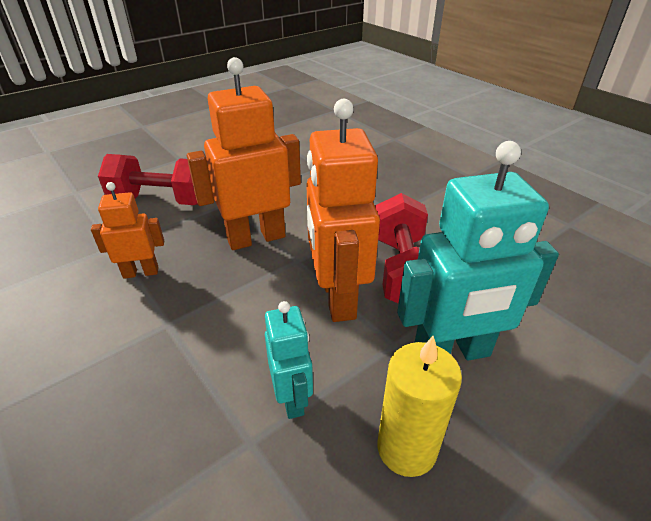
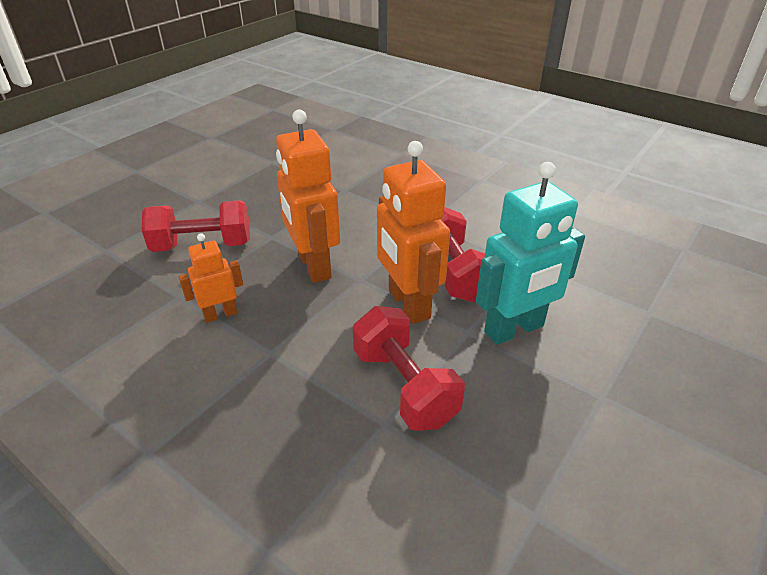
camera: 15 degrees left, 0 degrees up
orange robot [187,57,301,250] -> orange robot turned 75 degrees counterclockwise [276,110,340,283]
turquoise robot [265,301,313,419] -> red dumbbell [353,306,465,431]
yellow candle [378,336,462,477] -> none

